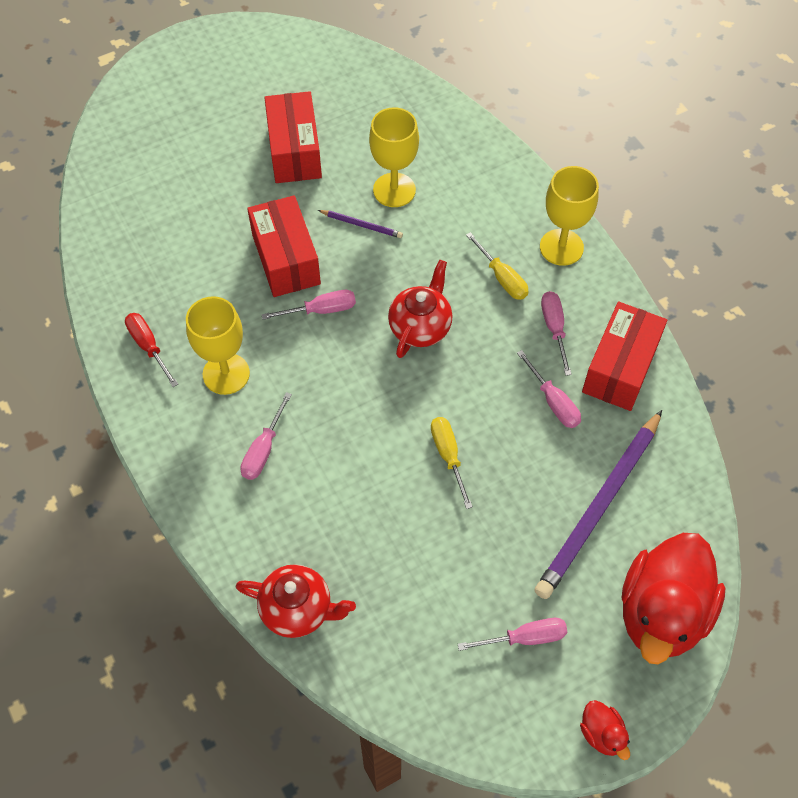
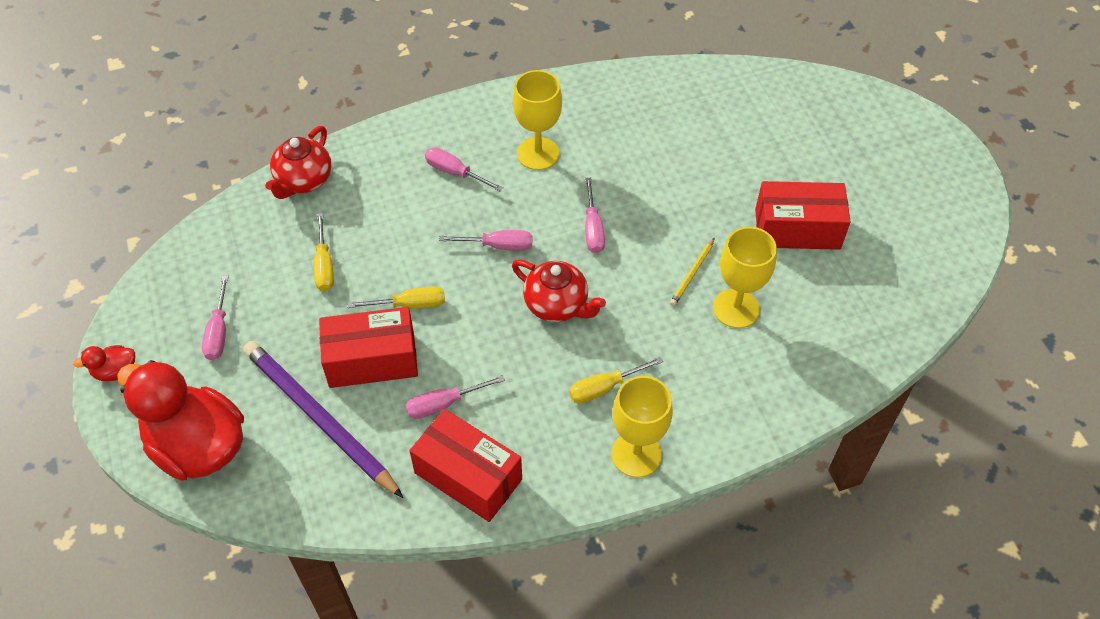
camera: 100 degrees right, 5 degrees down
red screwdriver [125,313,178,387] -> none
red box [247,195,321,297] -> red box moved to [319,307,418,388]
purple pencil [318,210,403,238] -> yellow pencil [670,238,715,306]
pink screwdriver [541,291,572,376] -> pink screwdriver moved to [439,230,532,251]
none -> yellow screwdriver [314,213,334,291]

